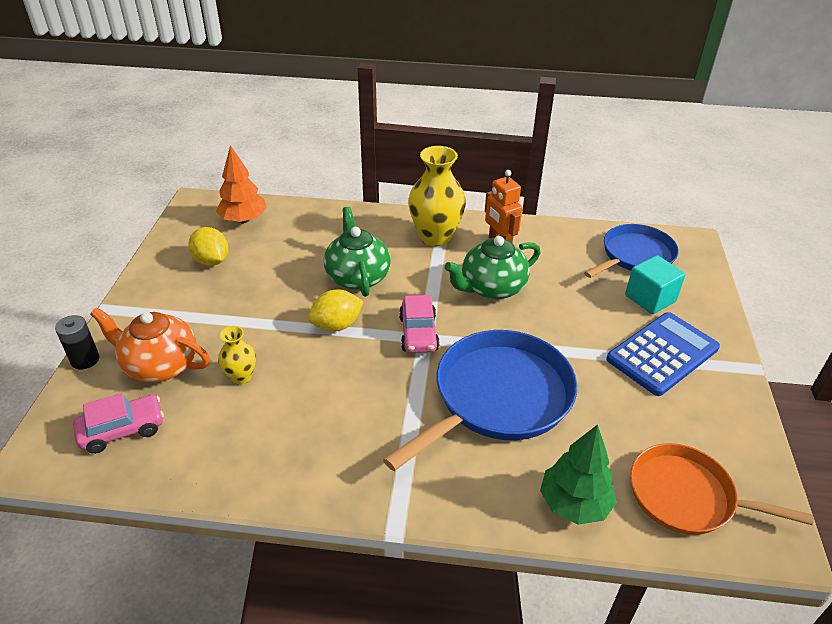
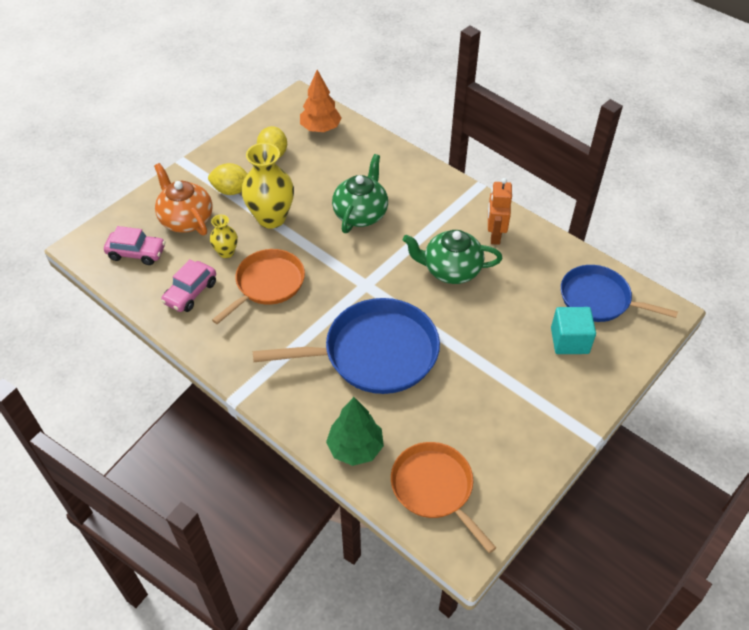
camera: 35 degrees right, 10 degrees up
black battery [55,315,100,370] -> none
yellow lemon [308,290,364,331] -> yellow lemon moved to [208,163,247,195]
pink car [399,295,439,353] -> pink car moved to [161,259,216,312]
yellow vase [408,146,466,246] -> yellow vase moved to [242,143,294,229]
blue pan [584,224,679,278] -> blue pan turned 150 degrees counterclockwise [561,265,678,322]
blue calculator [606,312,720,396] -> none
none -> orange pan [212,249,305,324]

